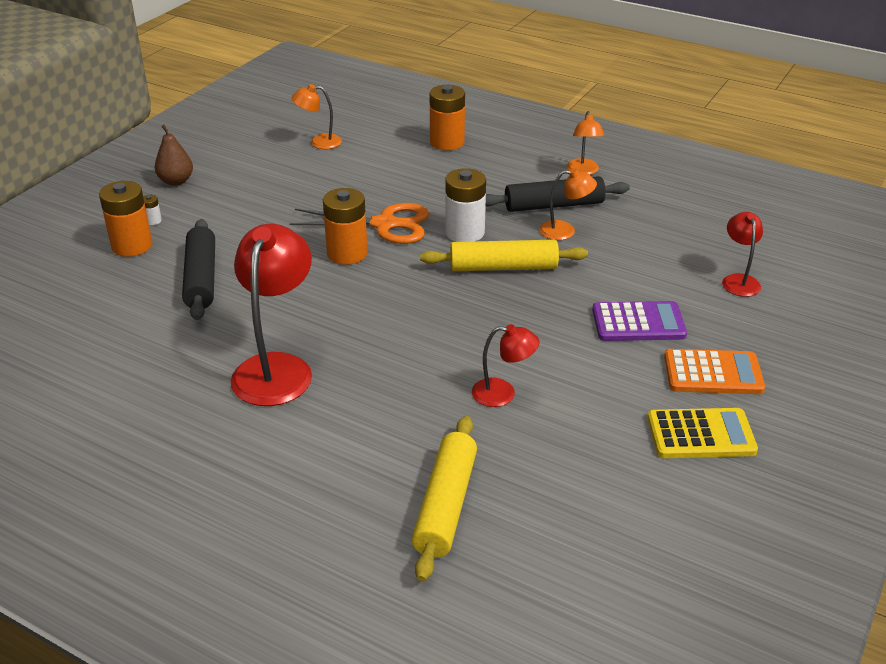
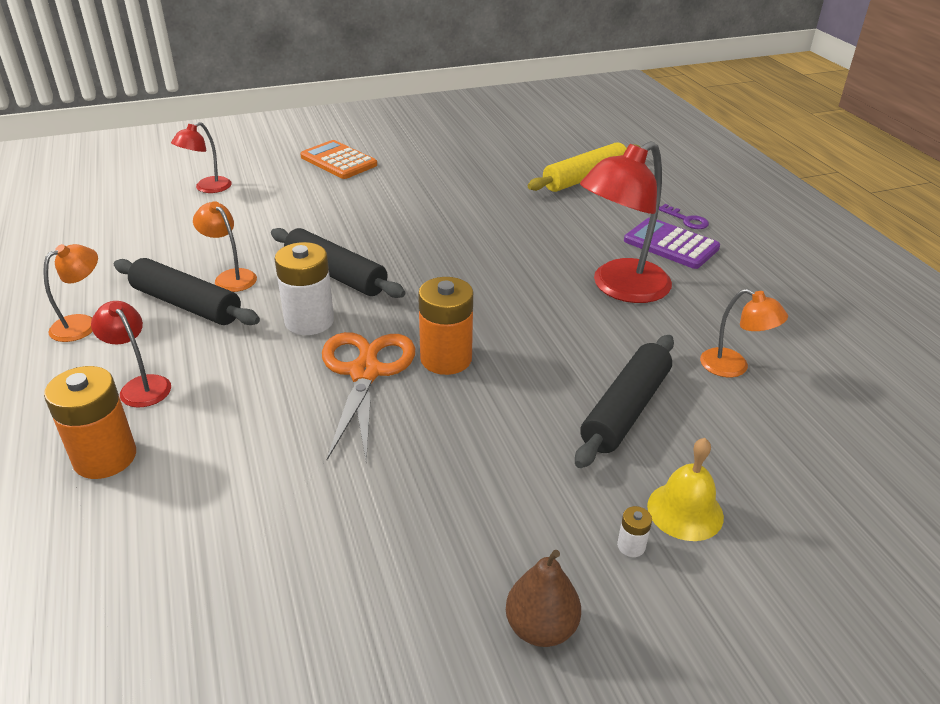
camera: 140 degrees left, 0 degrees up
orange battery [99,181,153,257] -> yellow bell [647,438,724,541]
orange scissors [289,203,429,244] -> orange scissors turned 45 degrees clockwise [322,332,415,462]
orange lamp [292,84,342,149] -> orange lamp moved to [700,289,788,377]
yellow rolling pin [420,240,588,271] -> black rolling pin [271,228,405,298]
red lamp [472,324,540,407] -> red lamp moved to [91,301,171,407]
purple calculator [592,301,687,341] -> purple calculator moved to [624,217,720,269]
yellow calculator [647,408,758,458] -> none
none -> purple key [659,204,709,229]

